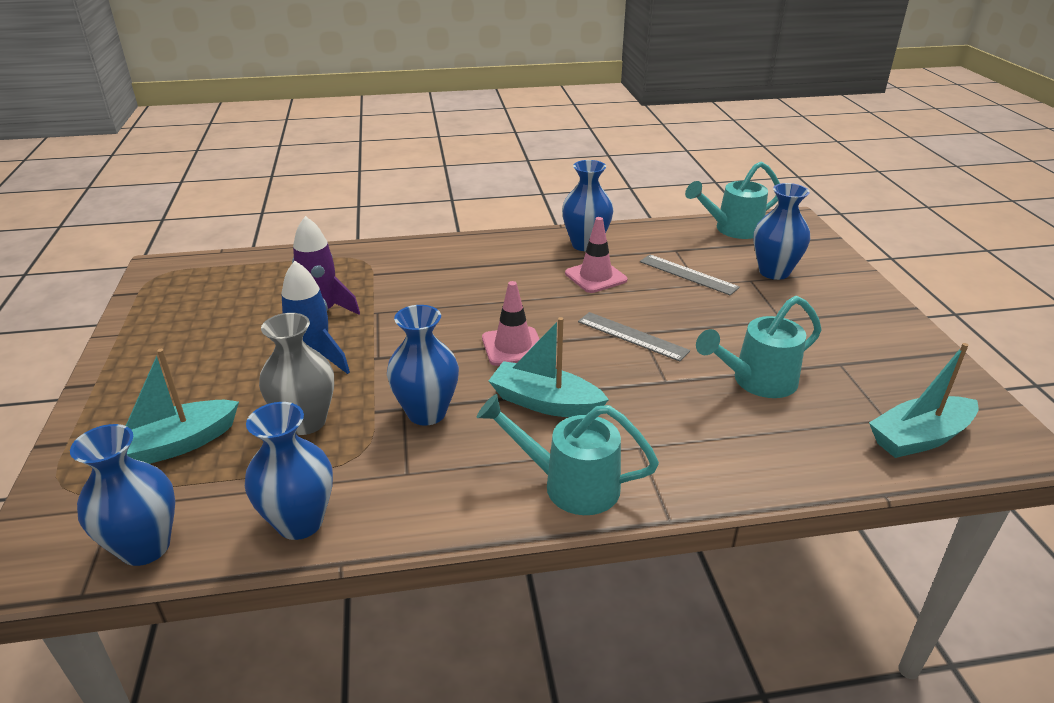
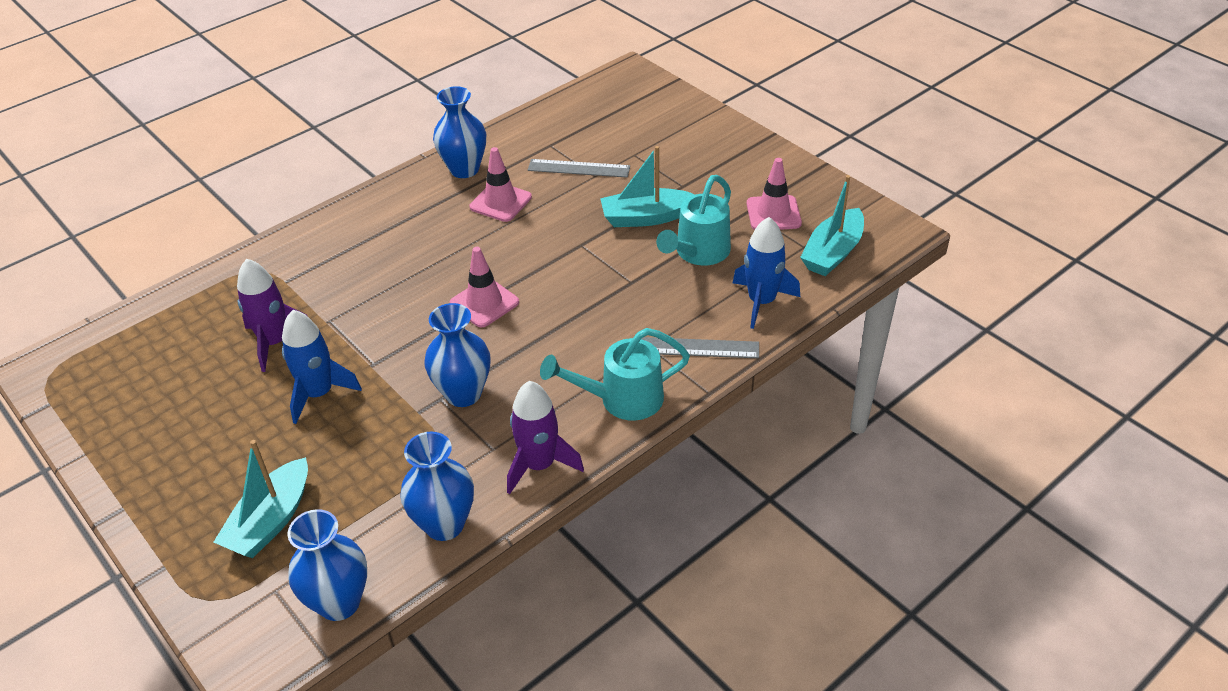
camera: 30 degrees left, 10 degrees up
grey vase [259,313,334,435] -> none
turquoise boat [489,317,609,417] -> turquoise boat moved to [600,146,695,227]
grey ruler [578,312,690,362] -> grey ruler moved to [642,337,759,358]
turquoise watering can [685,162,780,239] -> none
blue vase [753,183,810,280] -> none
none -> purple rocket [507,381,584,494]
none -> blue rocket [733,217,800,329]
none -> pink traffic cone [747,158,802,230]

